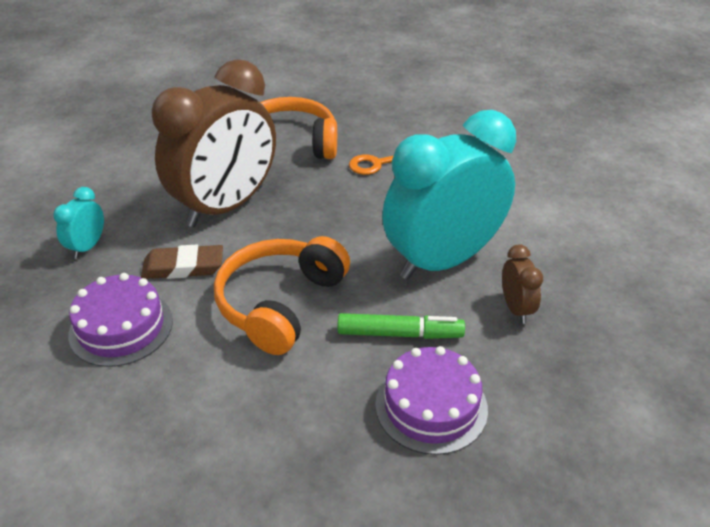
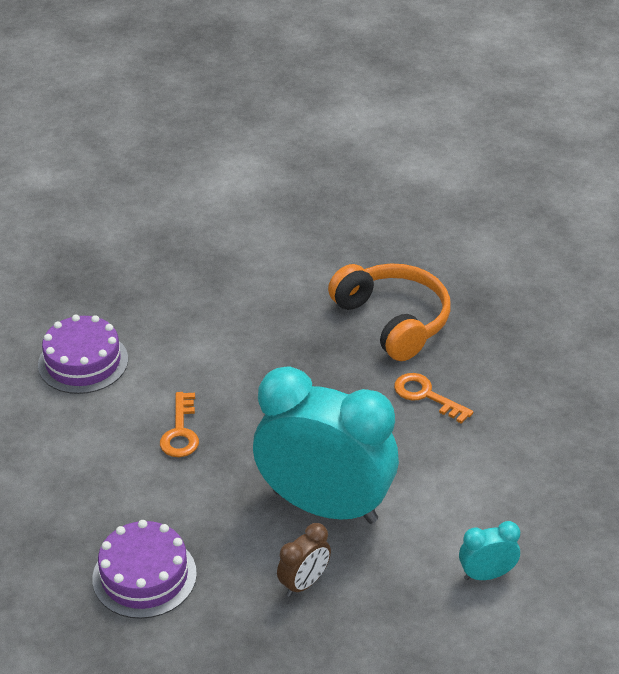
camera: 55 degrees right, 0 degrees up
turquoise clock [53,187,104,259] -> turquoise clock moved to [459,521,520,580]
brown eraser [141,245,223,279] -> none
brown clock [152,59,276,227] -> none
orange headphones [214,236,350,355] -> orange key [160,392,199,457]
green marker [337,313,465,339] -> none

